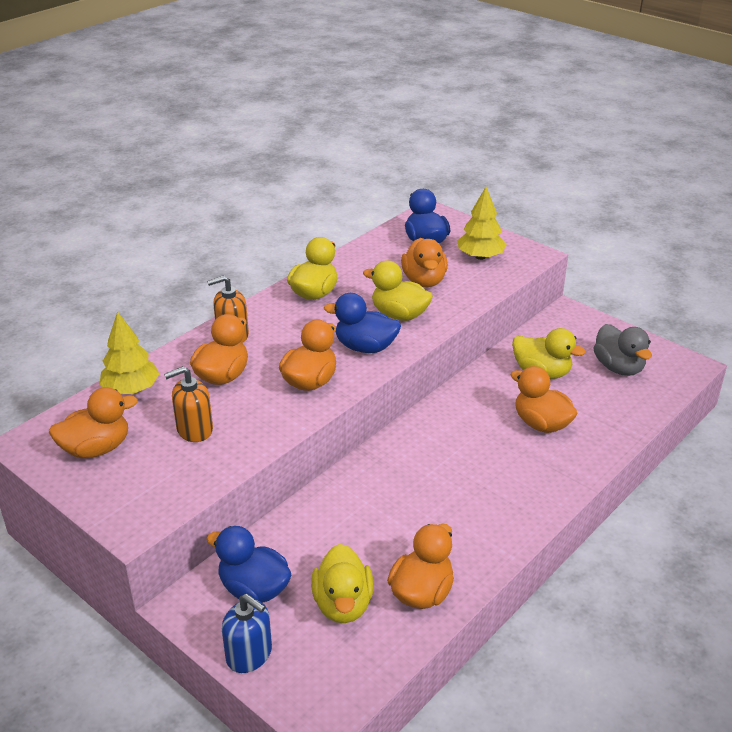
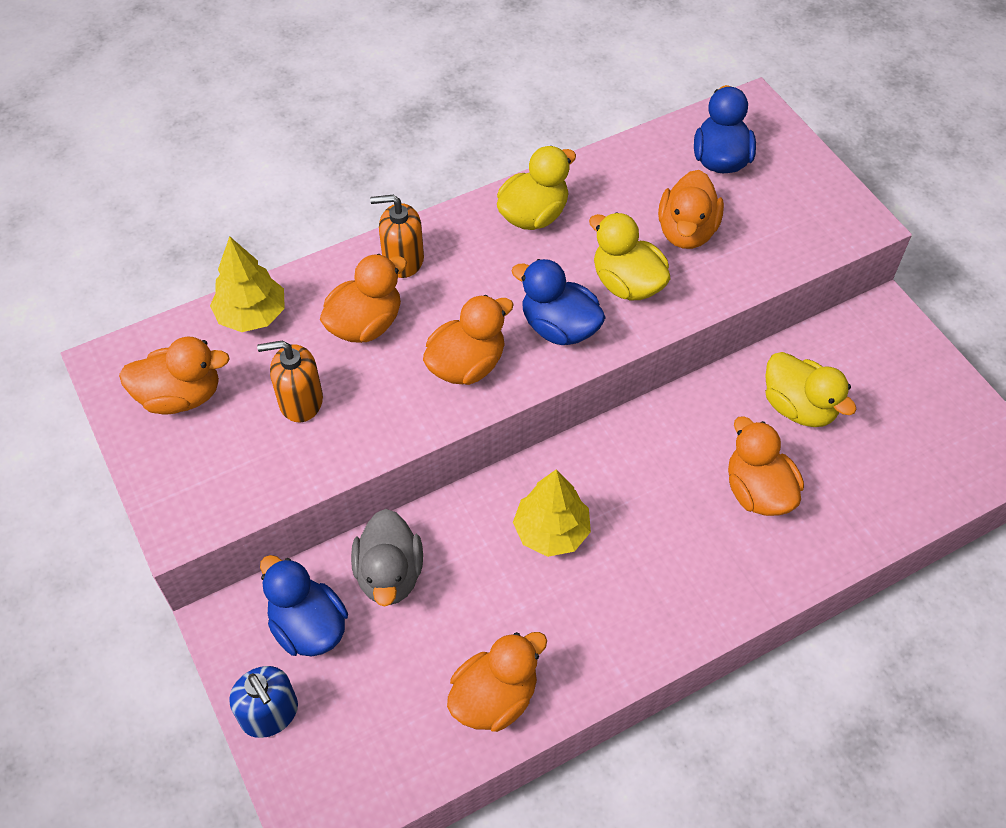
camera: 20 degrees right, 20 degrees up
yellow duck [311,544,374,623] -> none
yellow tree [457,187,506,260] -> yellow tree moved to [513,469,591,557]
grey duck [593,324,652,376] -> grey duck moved to [351,509,423,606]

